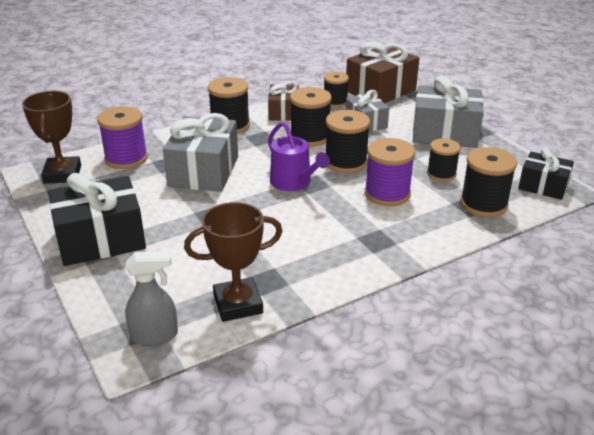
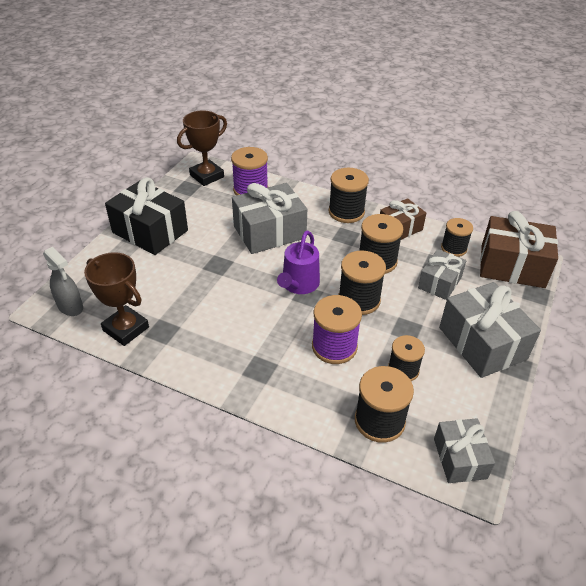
camera: 55 degrees right, 10 degrees up
black gift [518,148,574,200] -> grey gift [434,418,495,483]

